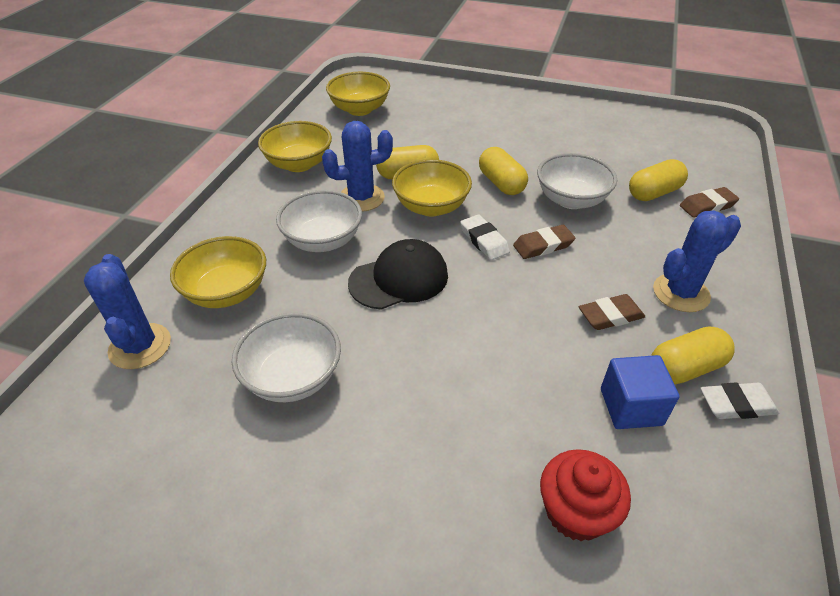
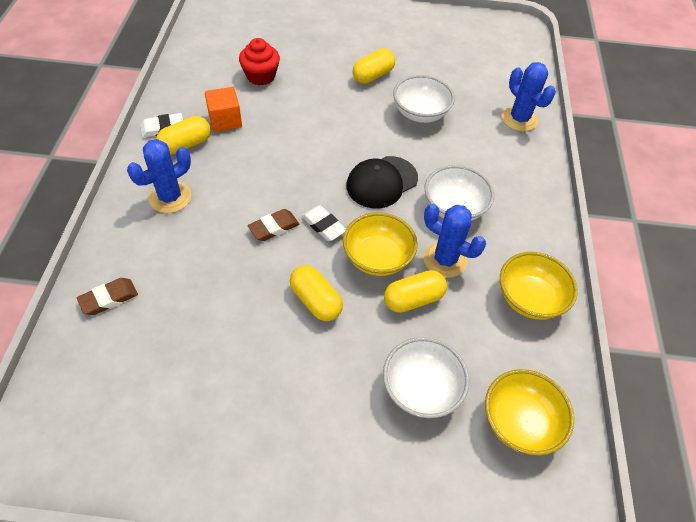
camera: 165 degrees right, 10 degrees up
yellow bowl [170,236,266,308] -> none
blue cactus [322,121,393,212] -> blue cactus turned 60 degrees clockwise [424,204,486,278]
white bowl [537,153,617,209] -> white bowl moved to [383,337,469,418]
brown eraser [579,294,645,330] -> none
blue cube [601,355,679,429] -> orange cube [205,87,242,132]
yellow capsule [629,159,688,201] -> yellow capsule moved to [353,48,395,84]

